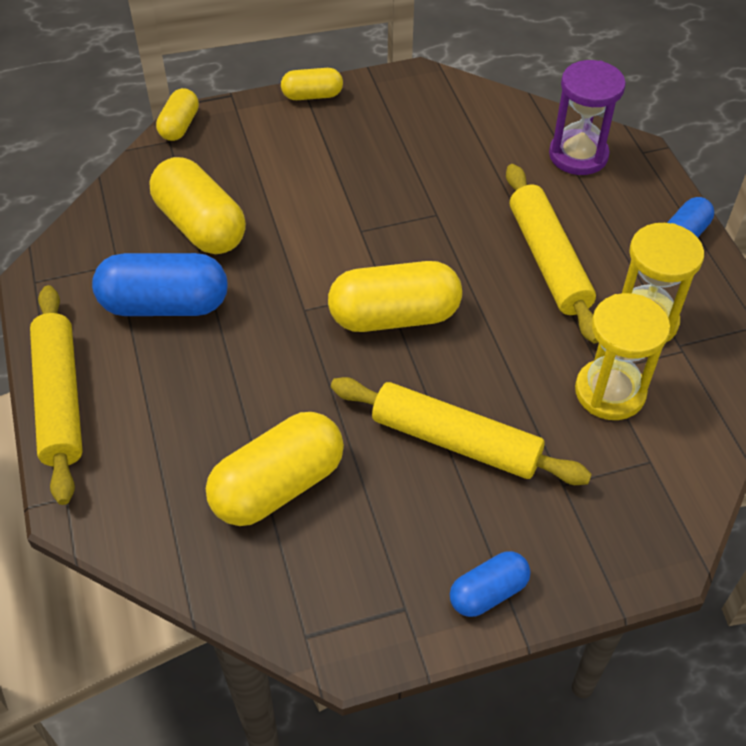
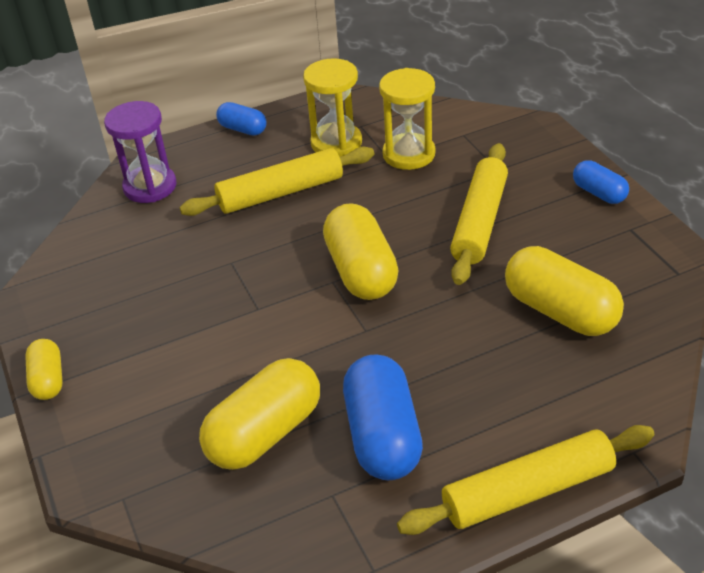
camera: 95 degrees left, 10 degrees down
yellow capsule [156,88,199,141] -> none

